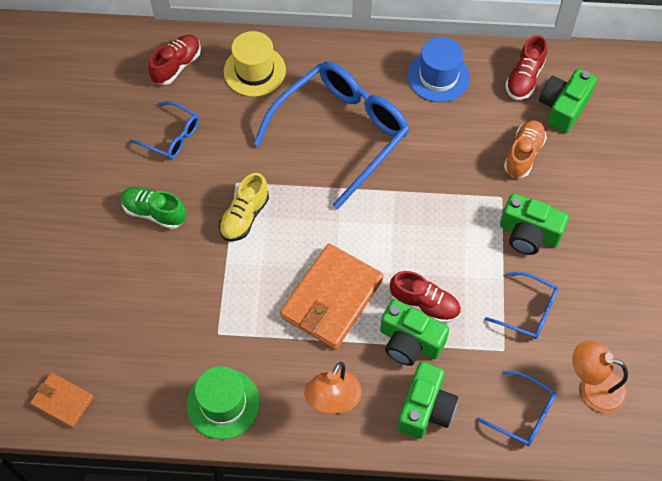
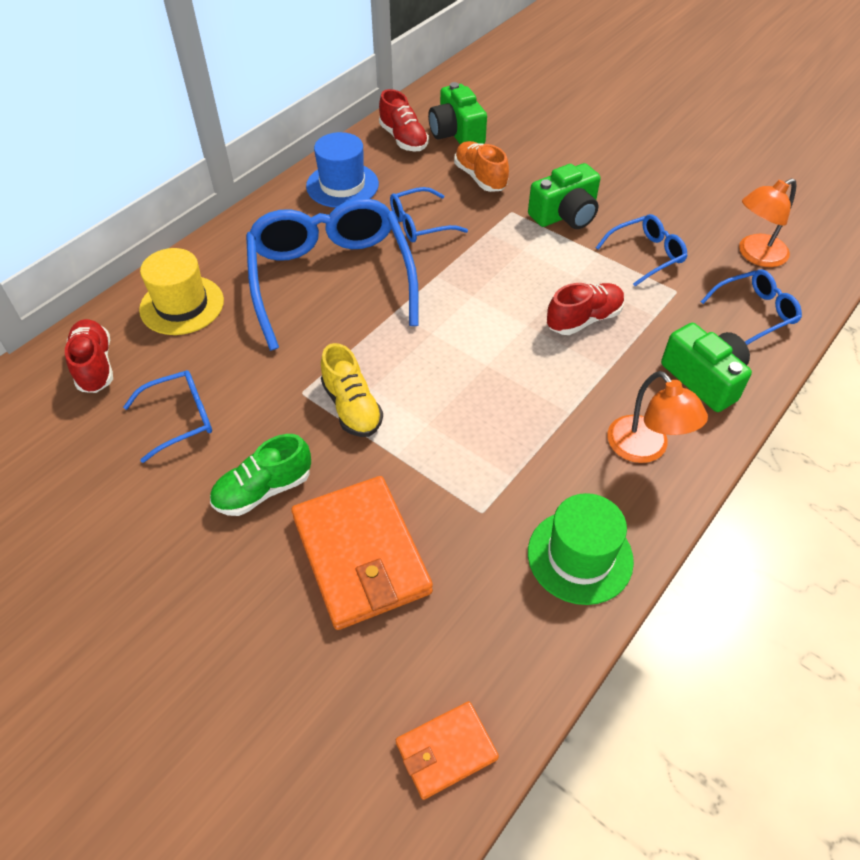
camera: 55 degrees left, 10 degrees down
orange wallet [280,244,384,349] -> orange wallet moved to [291,476,433,630]
green camera [380,300,449,366] -> none
none -> blue glasses [390,187,468,242]

